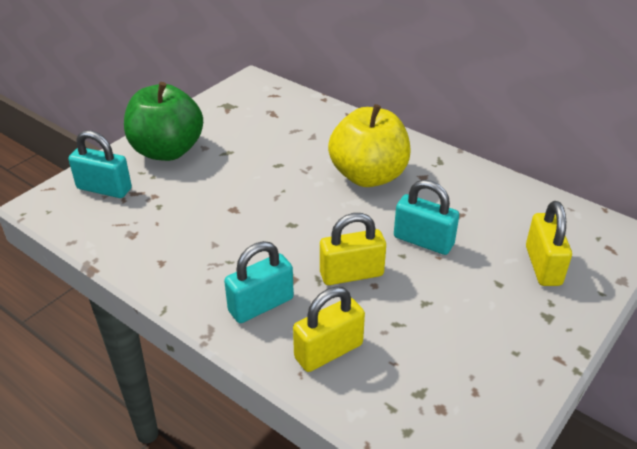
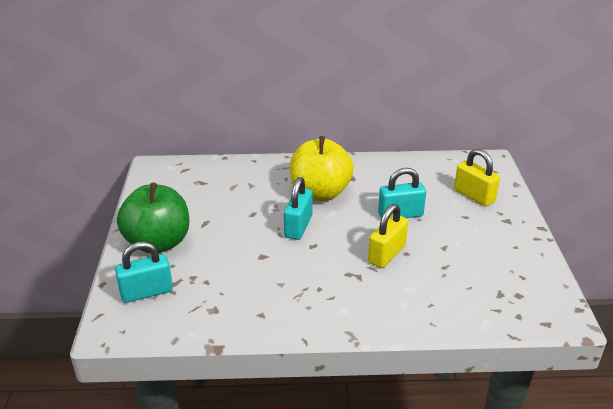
camera: 40 degrees left, 5 degrees down
turquoise padlock [224,241,294,323] -> turquoise padlock moved to [284,177,313,240]
yellow padlock [293,287,365,372] -> none

